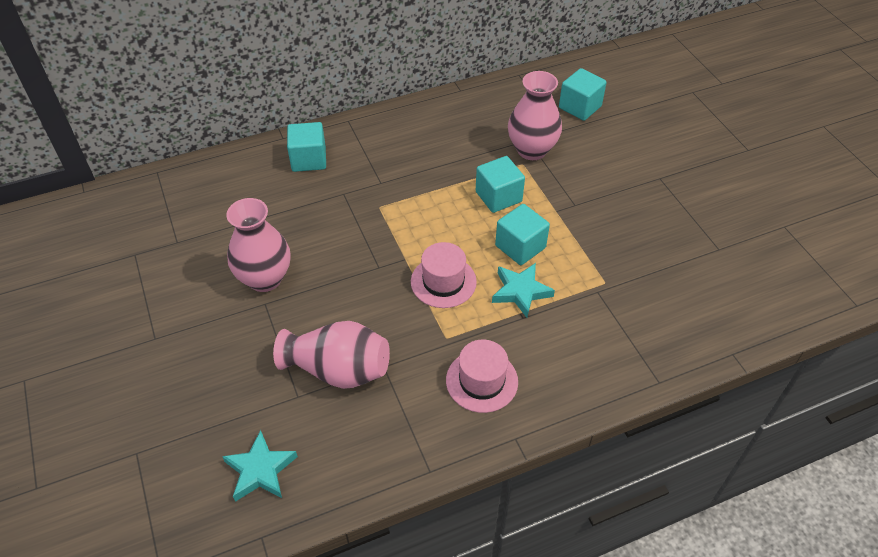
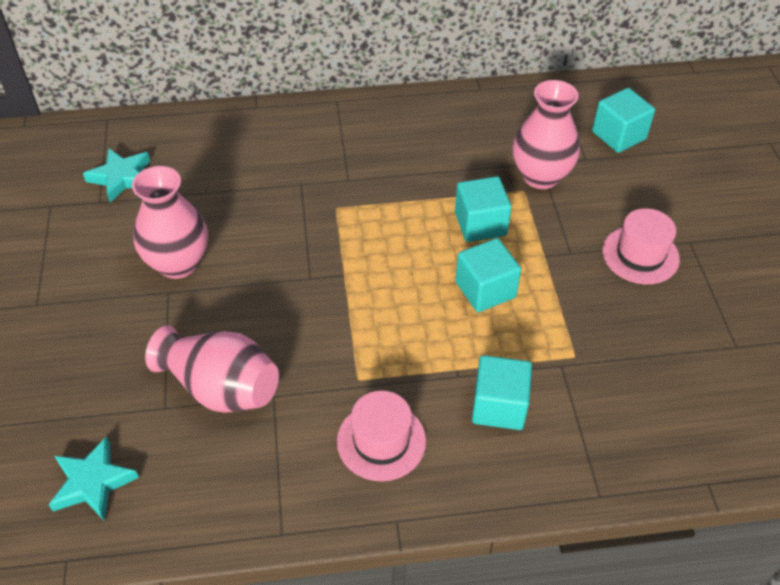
camera: 15 degrees right, 0 degrees up
turquoise cube [287,122,326,172] -> turquoise cube moved to [472,355,532,430]
pink hat [411,242,477,308] -> pink hat moved to [602,208,680,284]
turquoise star [492,263,555,318] -> turquoise star moved to [83,148,150,203]

